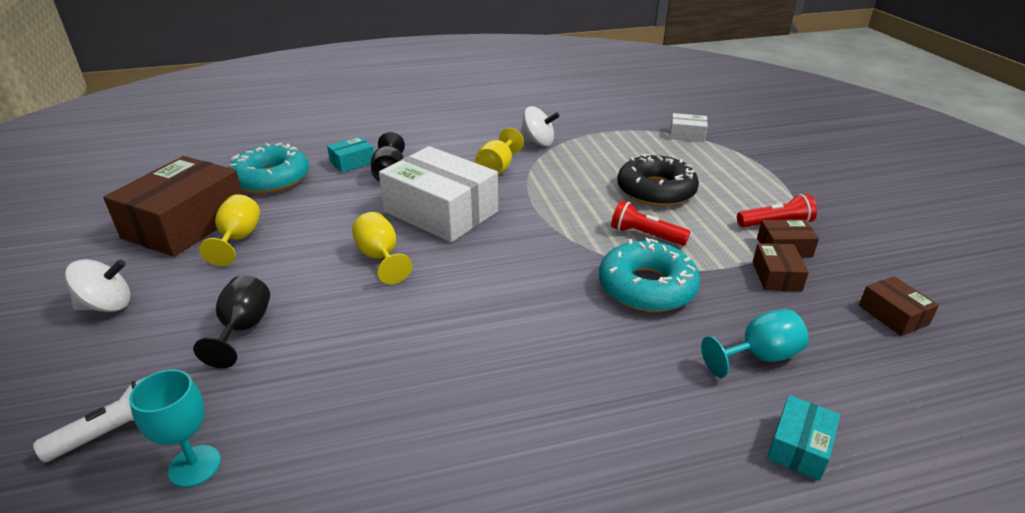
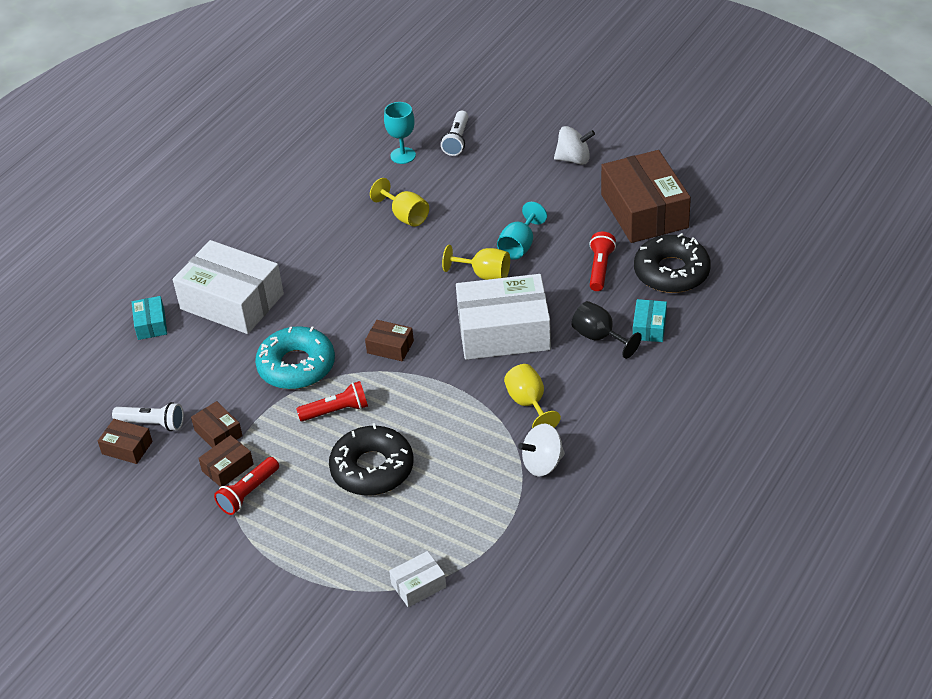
camera: 140 degrees right, 10 degrees up
white spinning top [64,259,131,312] -> white spinning top turned 120 degrees counterclockwise [554,126,595,165]
black goblet [193,275,270,368] -> none
yellow goblet [199,195,260,266] -> yellow goblet moved to [370,178,429,227]
turquoise donut [228,143,309,194] -> black donut [634,233,711,293]
turquoise goblet [701,309,809,378] -> turquoise goblet moved to [497,202,547,260]
none -> white flashlight [112,402,184,431]
none -> white box [173,240,284,334]
none -> brown box [365,320,414,361]
none -> red flashlight [589,232,616,291]

